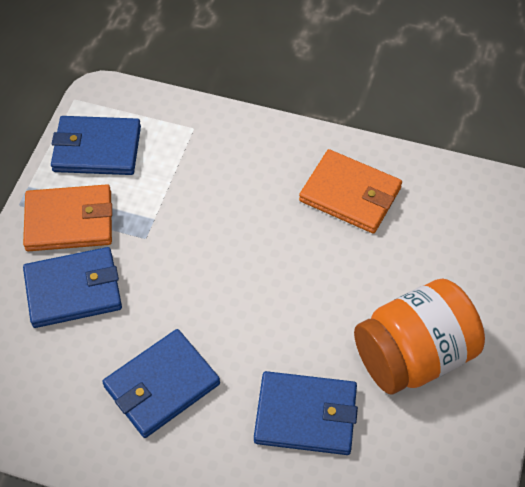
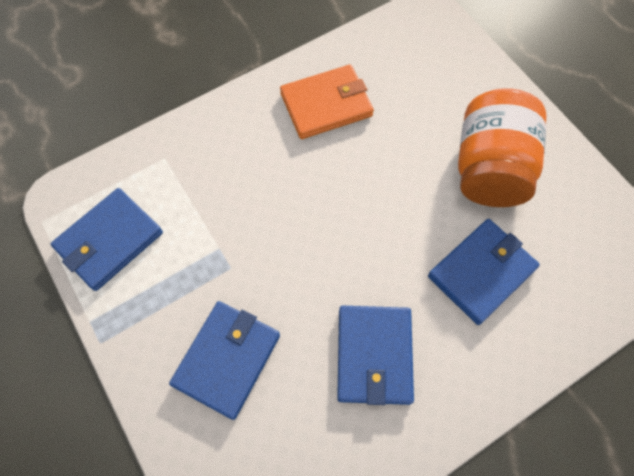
camera: 50 degrees left, 10 degrees up
orange wallet [23,184,112,251] -> none

